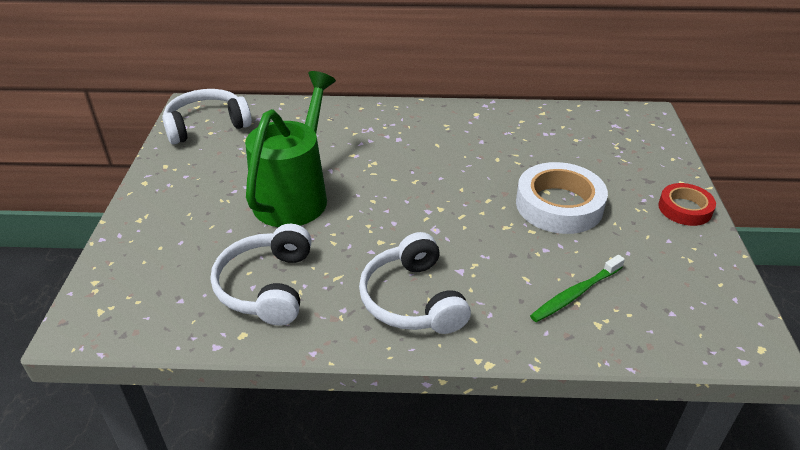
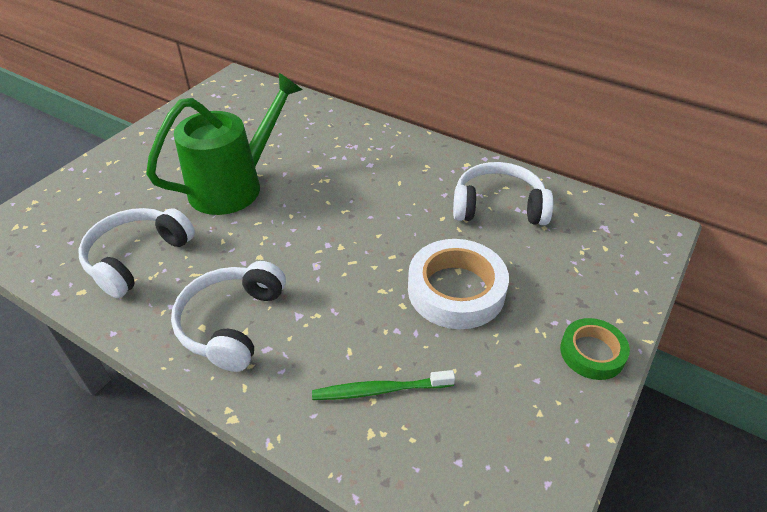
camera: 30 degrees right, 5 degrees up
white headphones [162,89,252,144] -> white headphones moved to [453,162,553,225]
red tape [658,183,716,226] -> green tape [560,318,630,380]

